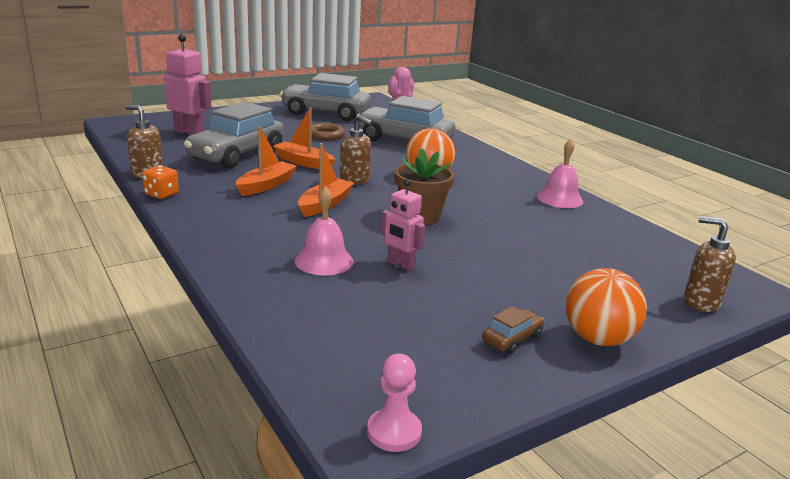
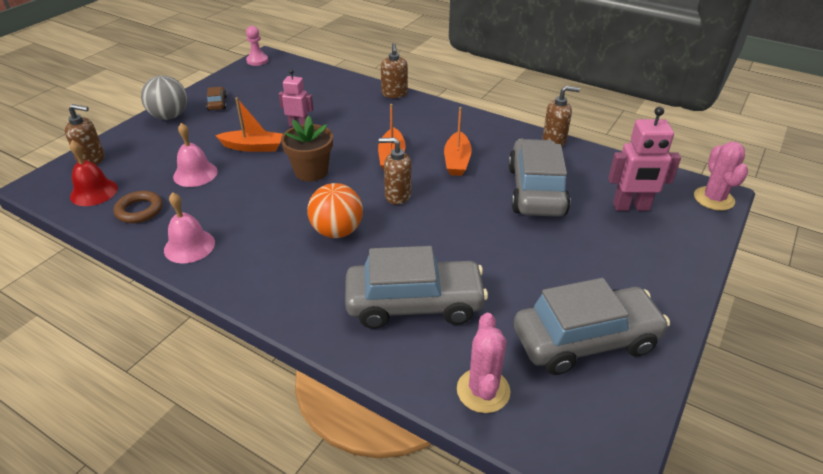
camera: 155 degrees right, 15 degrees up
orange dice [142,165,179,199] -> none
orange boat [273,107,336,169] -> orange boat moved to [215,98,283,152]
pink bell [295,187,354,275] -> pink bell moved to [173,123,218,187]
brown ring [311,123,345,140] -> brown ring moved to [114,191,162,223]
brown car [482,306,544,354] -> brown car turned 150 degrees clockwise [206,87,227,111]
orange ball [566,268,647,346] -> grey ball [141,76,187,120]
none -> red bell [70,140,118,206]
none -> brown soap dispenser [381,43,408,98]
none -> pink cactus [694,142,748,211]

